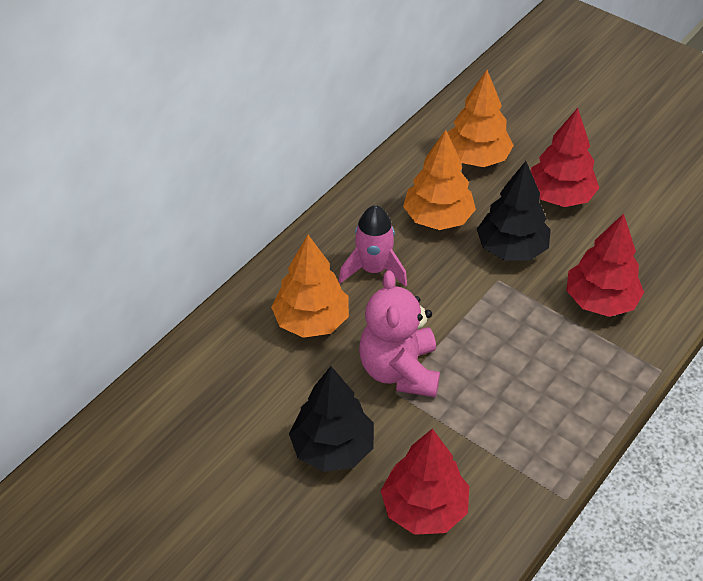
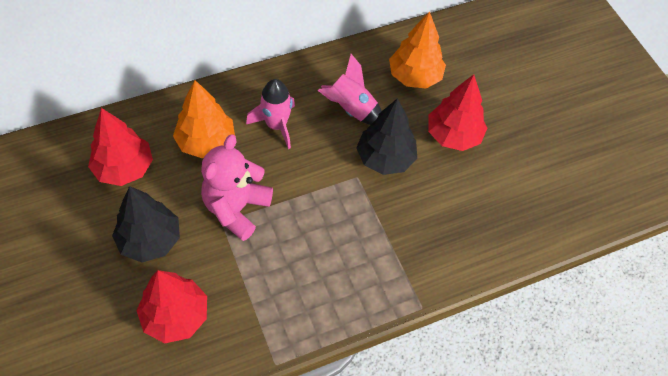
camera: 25 degrees right, 10 degrees up
orange tree [403,130,476,230] -> pink rocket [318,54,382,125]
red tree [566,214,644,317] -> red tree moved to [88,108,153,186]

